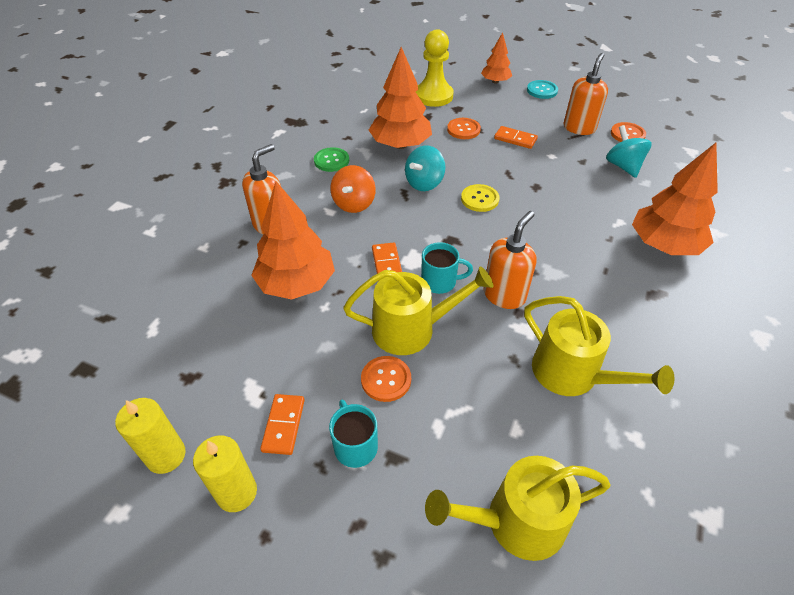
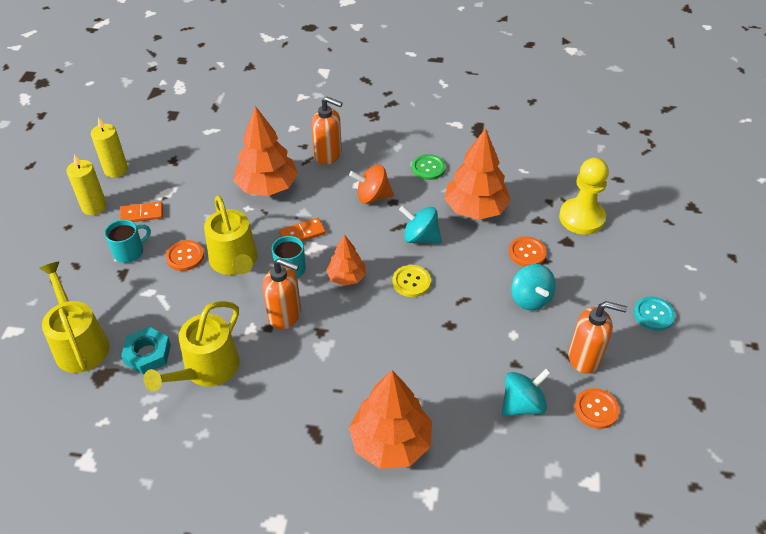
camera: 75 degrees right, 0 degrees up
orange tree [481,32,512,84] -> orange tree moved to [326,234,366,286]
orange domino [494,126,538,149] -> turquoise spinning top [511,264,556,310]
none -> turquoise nut [121,327,171,374]

